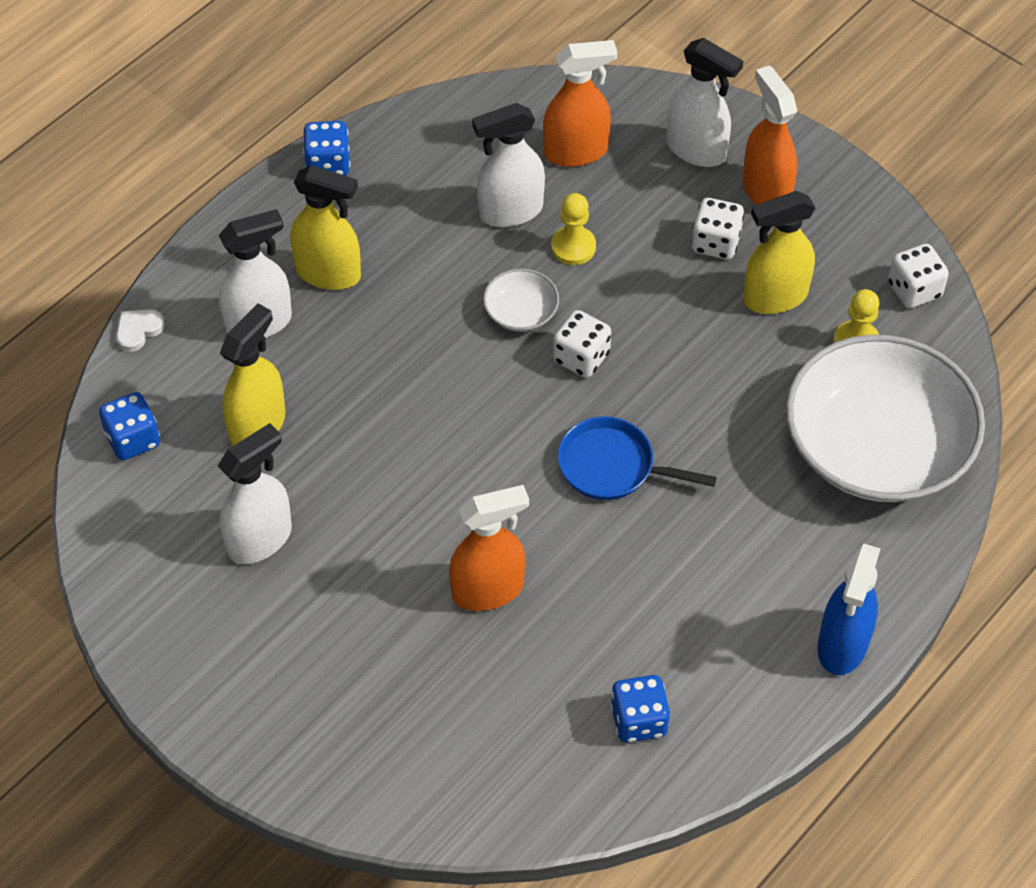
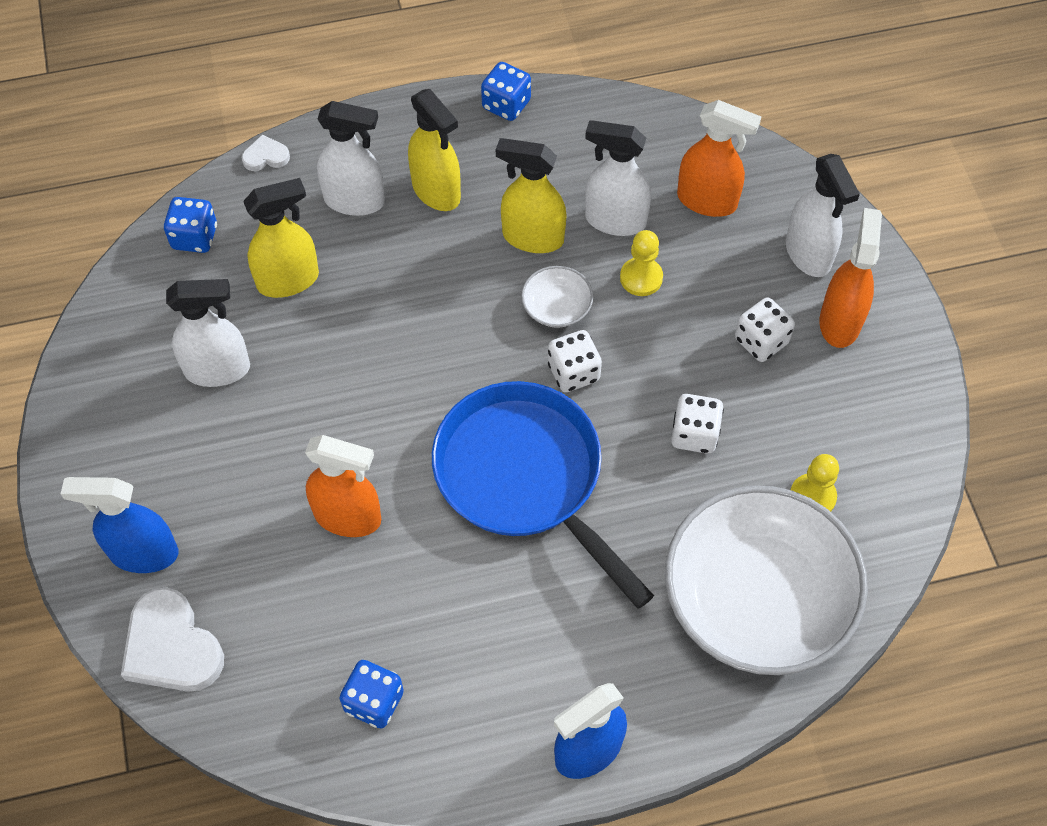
camera: 35 degrees right, 5 degrees up
blue pan [558,416,717,500] -> blue pan [432,381,654,609], size x1.84
yellow spray bottle [743,191,815,314] -> yellow spray bottle moved to [496,138,567,253]
white dice [888,244,949,308] -> white dice moved to [671,394,724,454]
none -> blue spray bottle [61,477,178,573]
none -> white heart [121,587,224,692]

